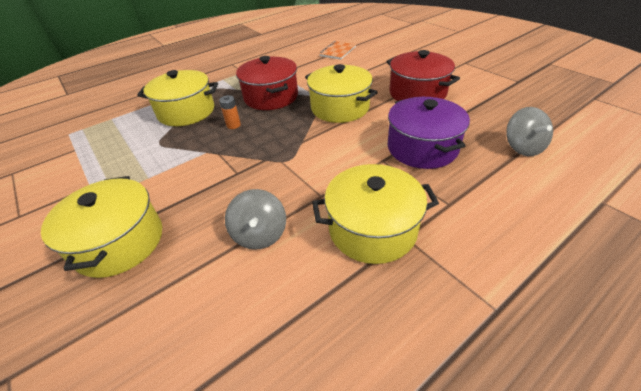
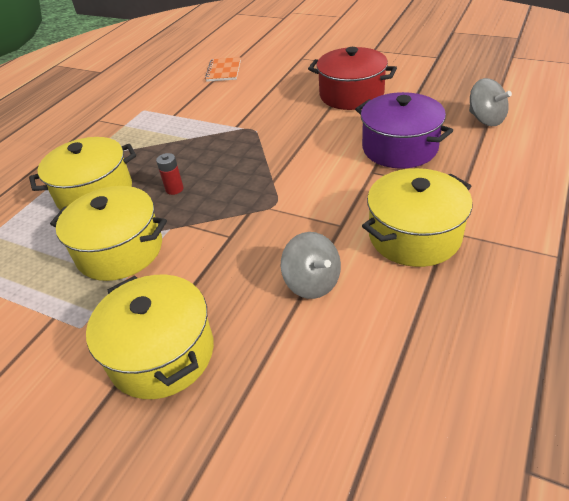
camera: 25 degrees left, 0 degrees up
orange battery [219,95,241,129] -> red battery [156,153,183,195]
red pot [236,56,298,110] -> none
yellow pot [305,64,378,123] -> yellow pot moved to [50,186,167,281]

